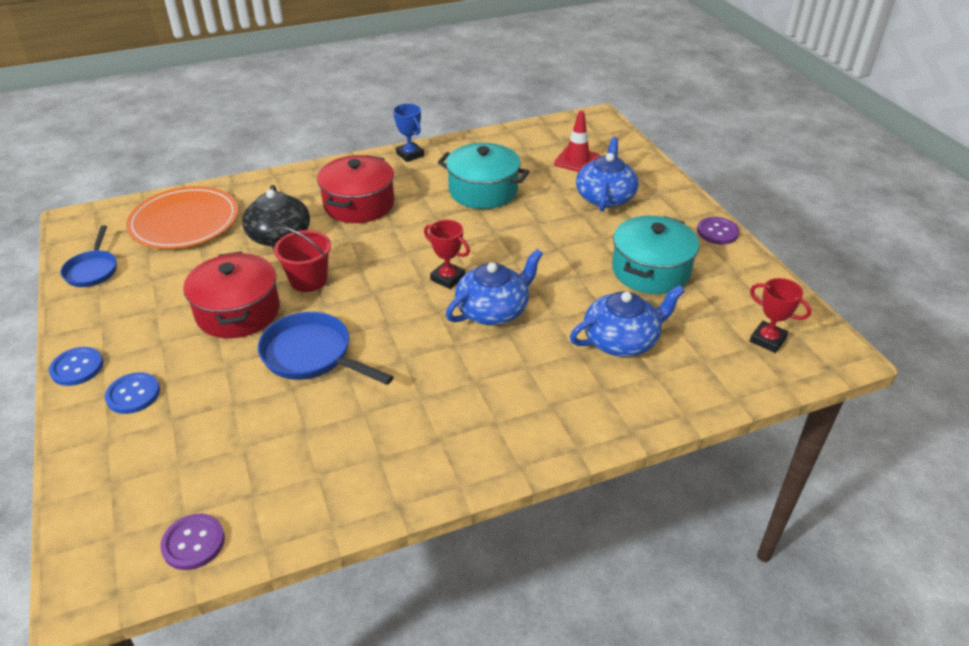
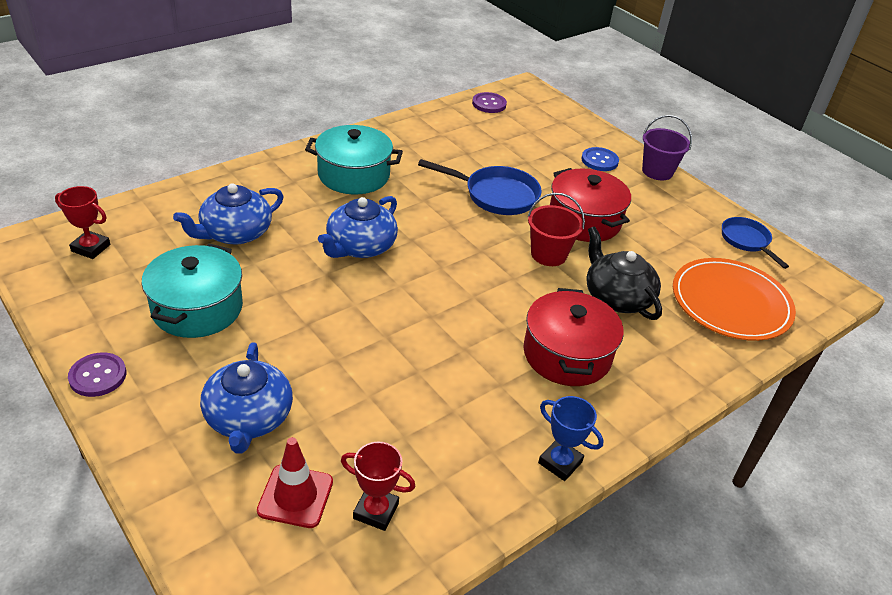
camera: 160 degrees right, 0 degrees up
blue button [49,347,103,386] -> purple bucket [642,115,692,181]
red trophy [424,220,470,289] -> red trophy moved to [341,442,416,531]
turquoise pot [438,143,530,209] -> turquoise pot moved to [305,125,403,195]

